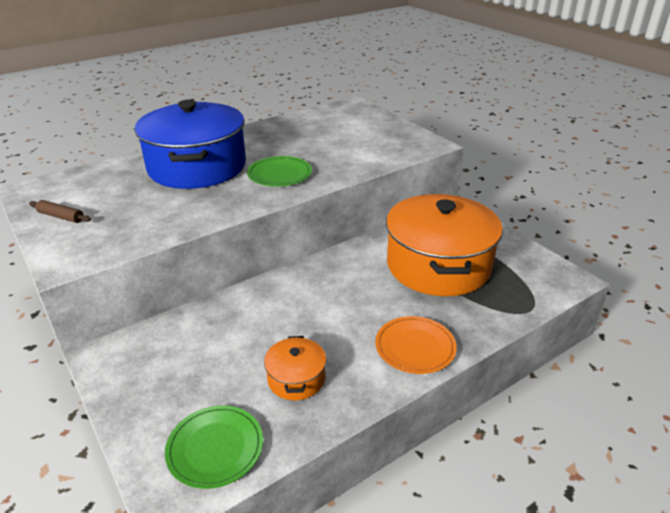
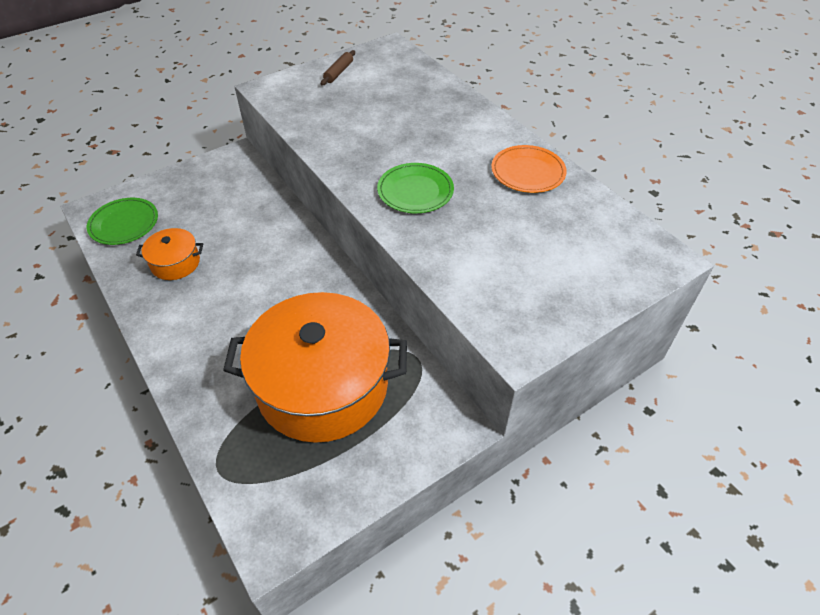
camera: 90 degrees right, 15 degrees up
blue pot [135,100,246,189] -> none
orange plate [375,316,457,374] -> orange plate moved to [491,145,567,193]

